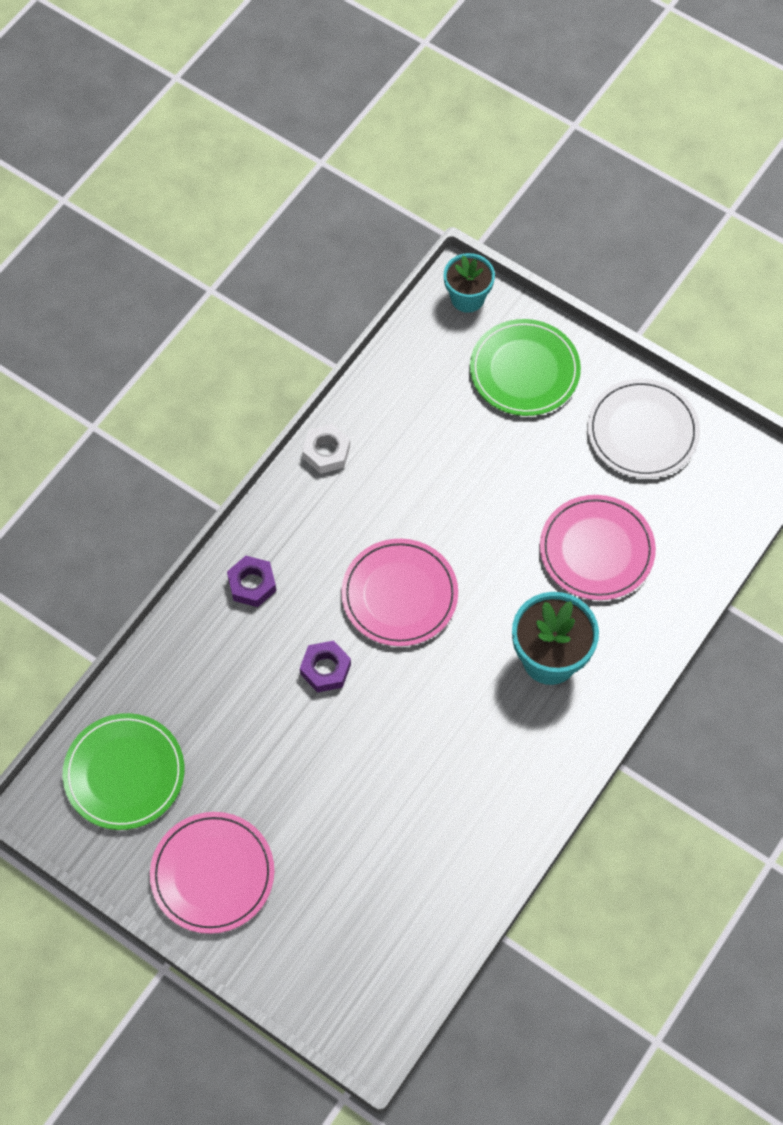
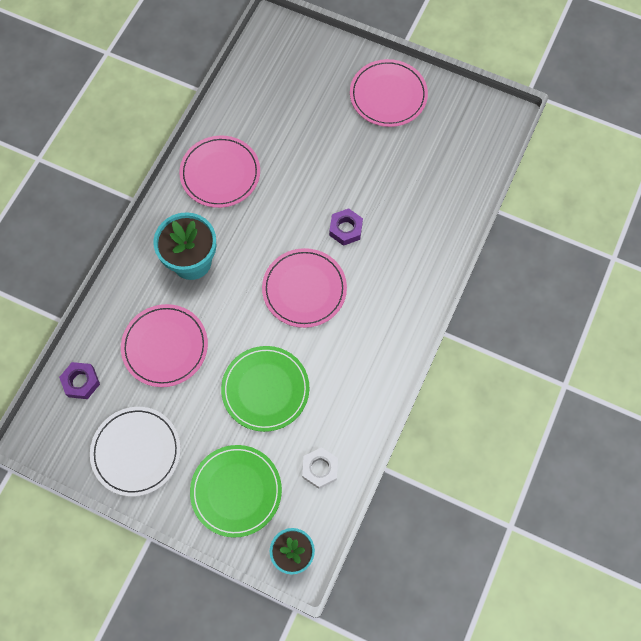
camera: 170 degrees right, 5 degrees up
green plate [63,713,185,830] -> green plate moved to [221,346,309,432]
purple nut [227,556,276,607] -> purple nut moved to [59,362,100,399]
white nut [302,424,350,474] -> white nut moved to [302,447,338,489]
none -> pink plate [179,136,260,208]

